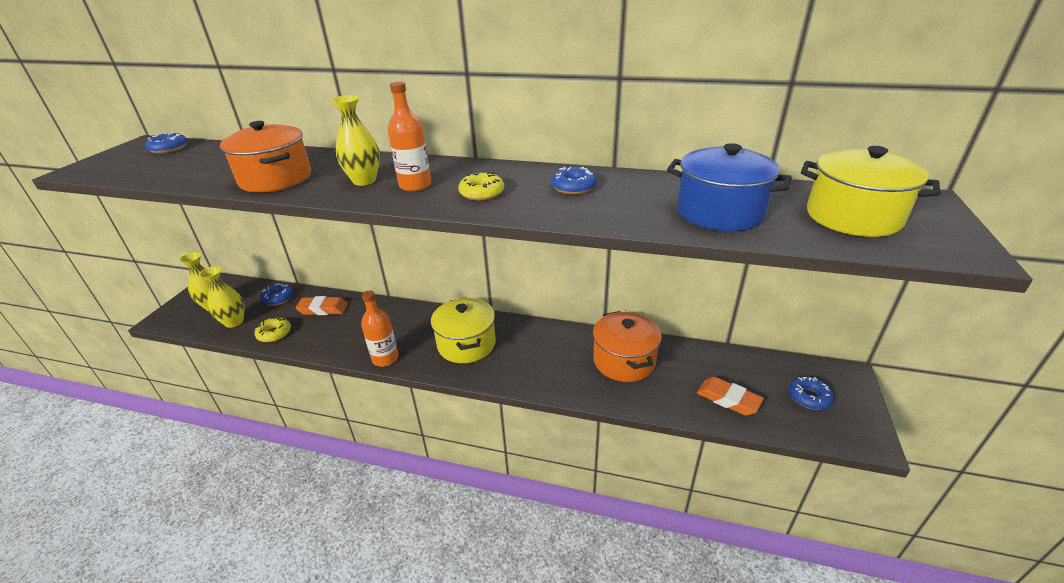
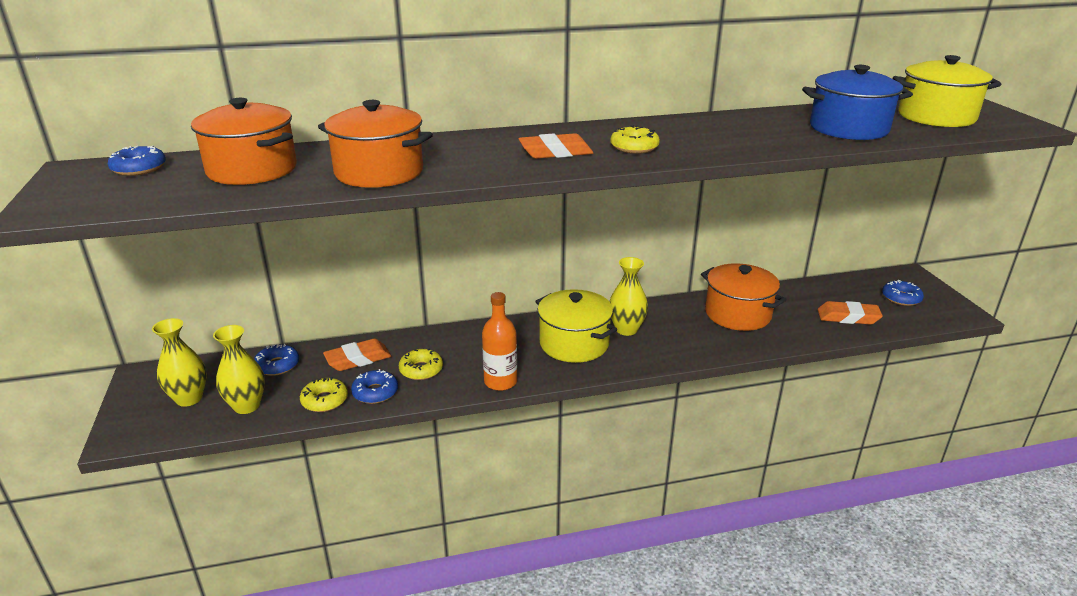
camera: 30 degrees left, 5 degrees down
yellow vase [331,95,380,186] -> yellow vase moved to [609,257,648,336]
orange bottle [388,81,431,192] -> orange eraser [518,133,593,159]
blue donut [551,167,597,195] -> blue donut moved to [351,369,398,404]
none -> orange pot [191,98,297,185]
none -> yellow donut [399,348,443,380]

